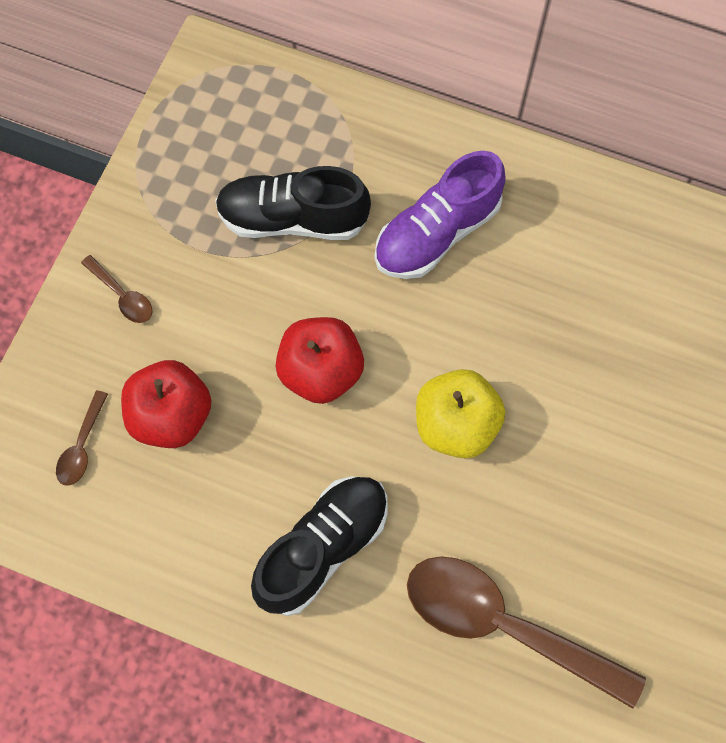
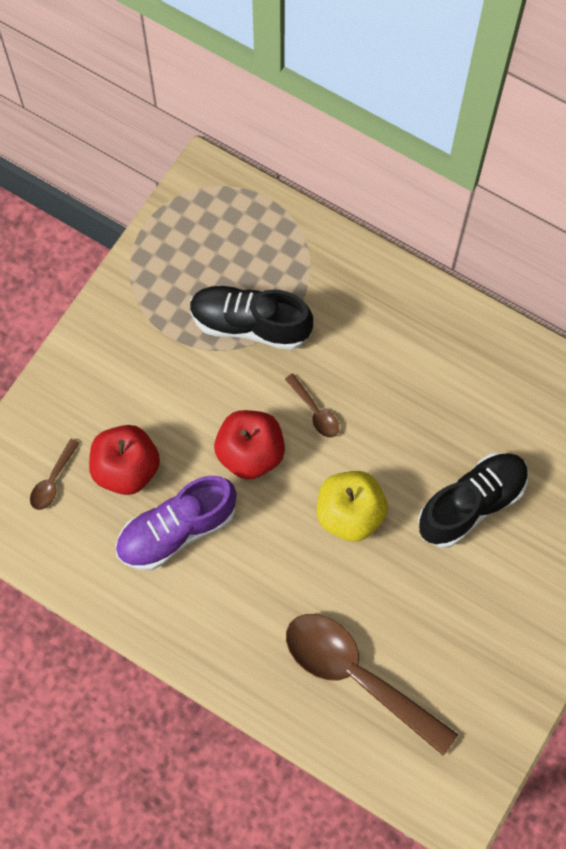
camera: 10 degrees right, 0 degrees up
brown spoon [81,255,153,323] -> brown spoon moved to [285,374,339,437]
black shoe [251,477,388,616] -> black shoe moved to [418,453,529,548]
purple shoe [375,151,506,279] -> purple shoe moved to [116,476,237,570]

